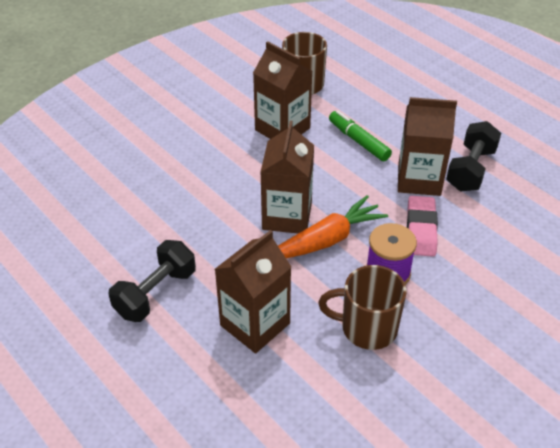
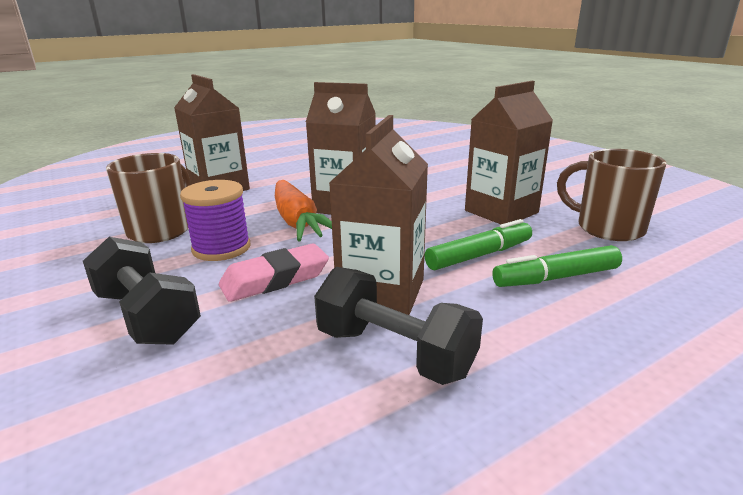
camera: 100 degrees right, 20 degrees down
black dumbbell [109,240,196,322] -> black dumbbell moved to [83,237,201,345]
pink eraser [407,196,438,257] -> pink eraser turned 45 degrees counterclockwise [219,244,329,302]
none -> green marker [492,245,622,287]

